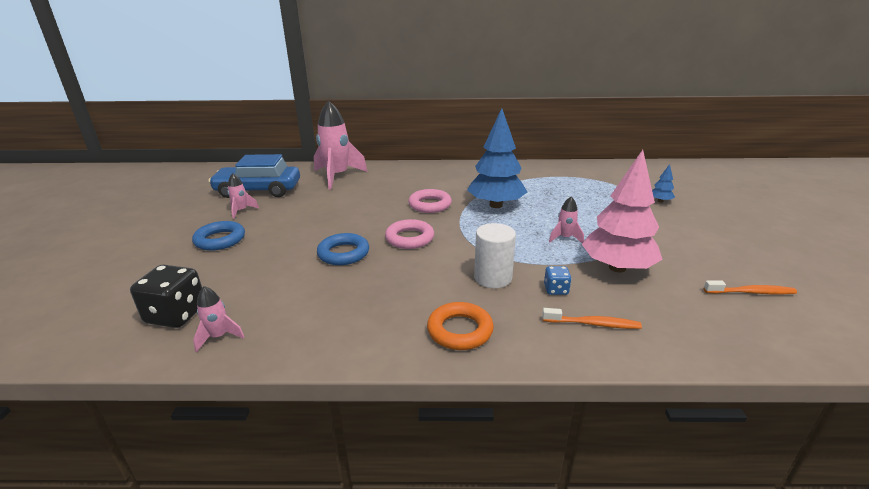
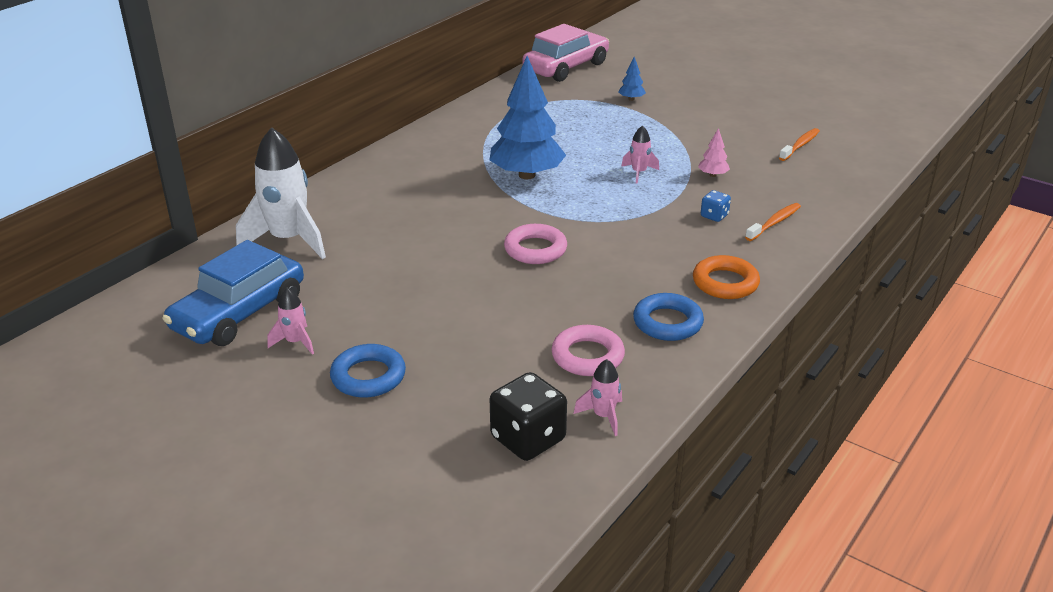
camera: 55 degrees left, 5 degrees up
pink rocket [314,100,368,189] -> white rocket [236,127,326,259]
blue ring [317,233,369,265] -> blue ring moved to [633,293,704,341]
pink ring [408,189,452,213] -> pink ring moved to [551,325,625,376]
white cylinder [474,223,516,288] -> none
pink tree [582,150,663,273] -> pink tree [698,128,730,177], size x0.41
none -> pink car [522,24,609,82]

